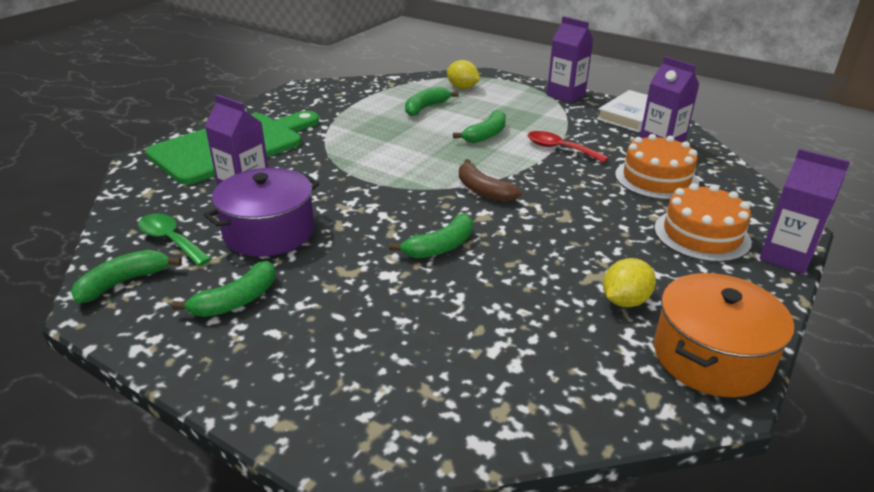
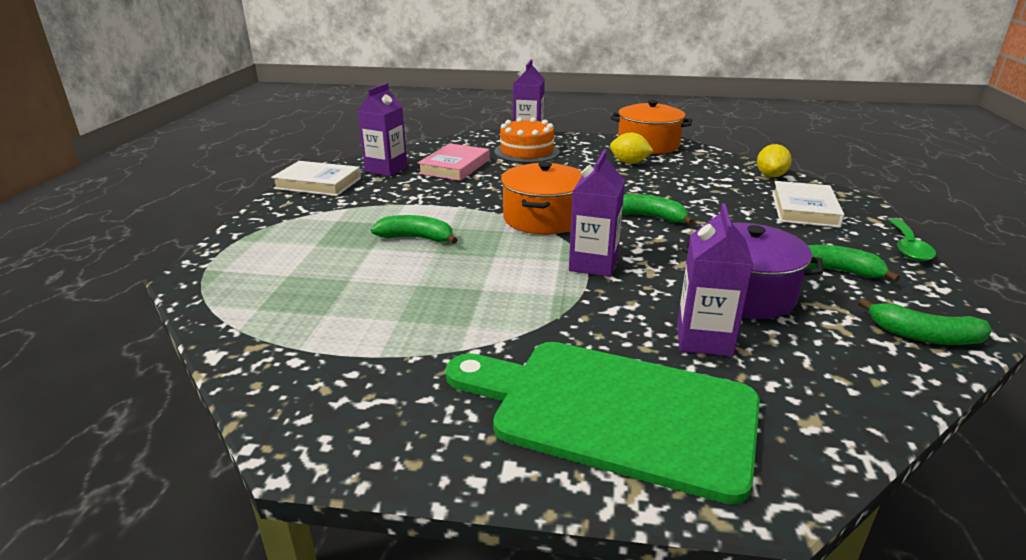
camera: 115 degrees left, 5 degrees down
green spoon [138,213,212,266] -> green spoon moved to [889,219,936,261]
green banana [405,87,459,116] -> none
yellow lemon [447,60,480,89] -> yellow lemon moved to [757,144,792,177]
brown banana [459,159,522,202] -> orange pot [501,161,582,235]
red spoon [528,131,609,163] -> none
purple carton [547,16,594,103] -> purple carton moved to [569,149,625,277]
orange cake [615,134,699,200] -> pink book [417,143,490,181]
none -> white book [772,181,844,228]

